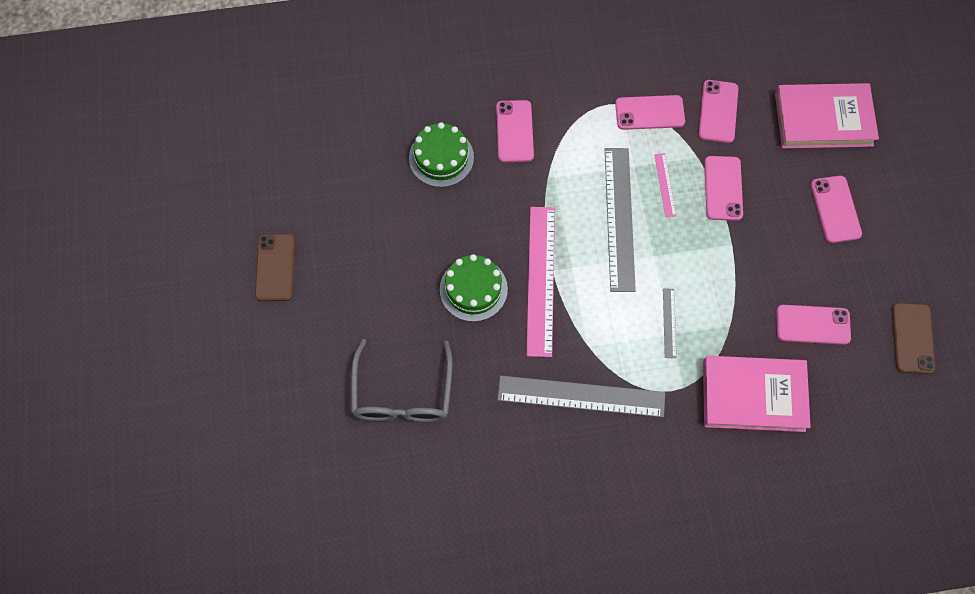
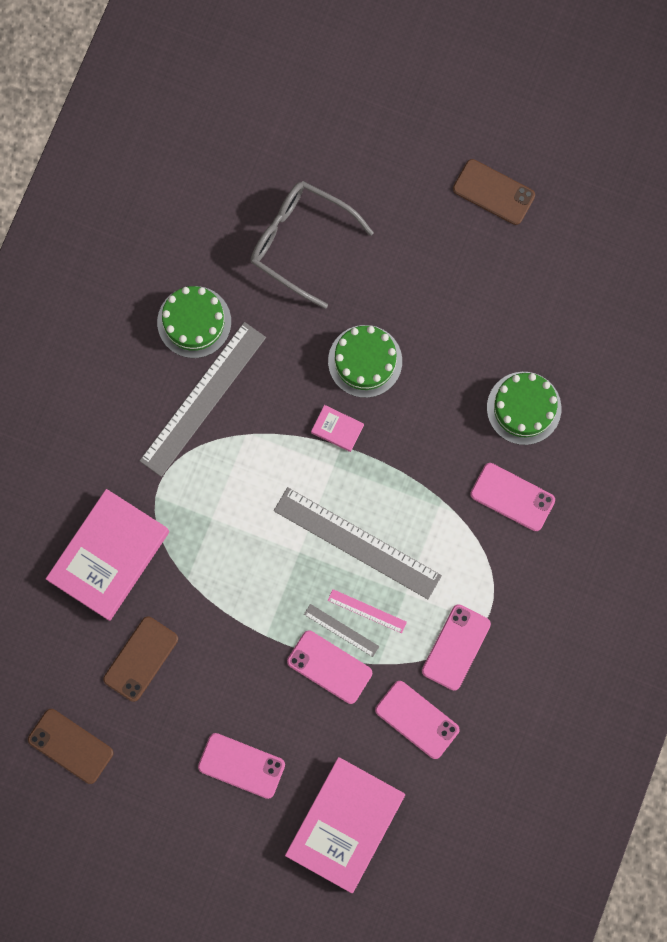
camera: 120 degrees right, 10 degrees up
pink ruler [526,207,555,357] -> pink book [311,405,364,452]
grey ruler [663,288,676,358] -> grey ruler moved to [304,604,379,657]
pink phone [776,305,851,345] -> brown phone [103,616,178,702]
none -> green cake [157,286,231,358]

